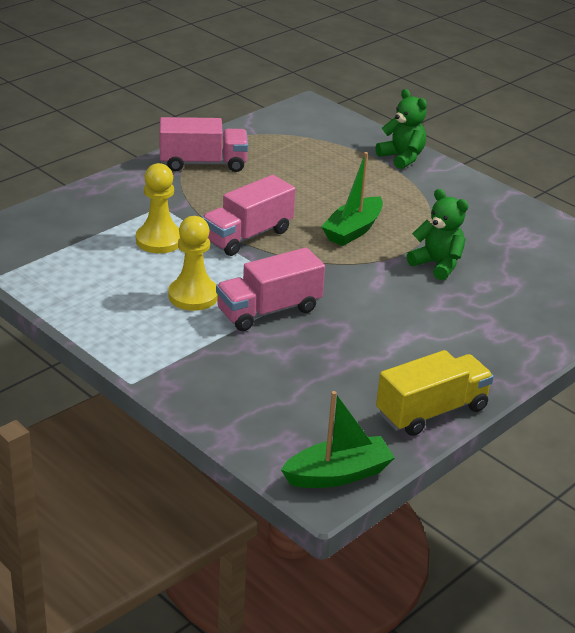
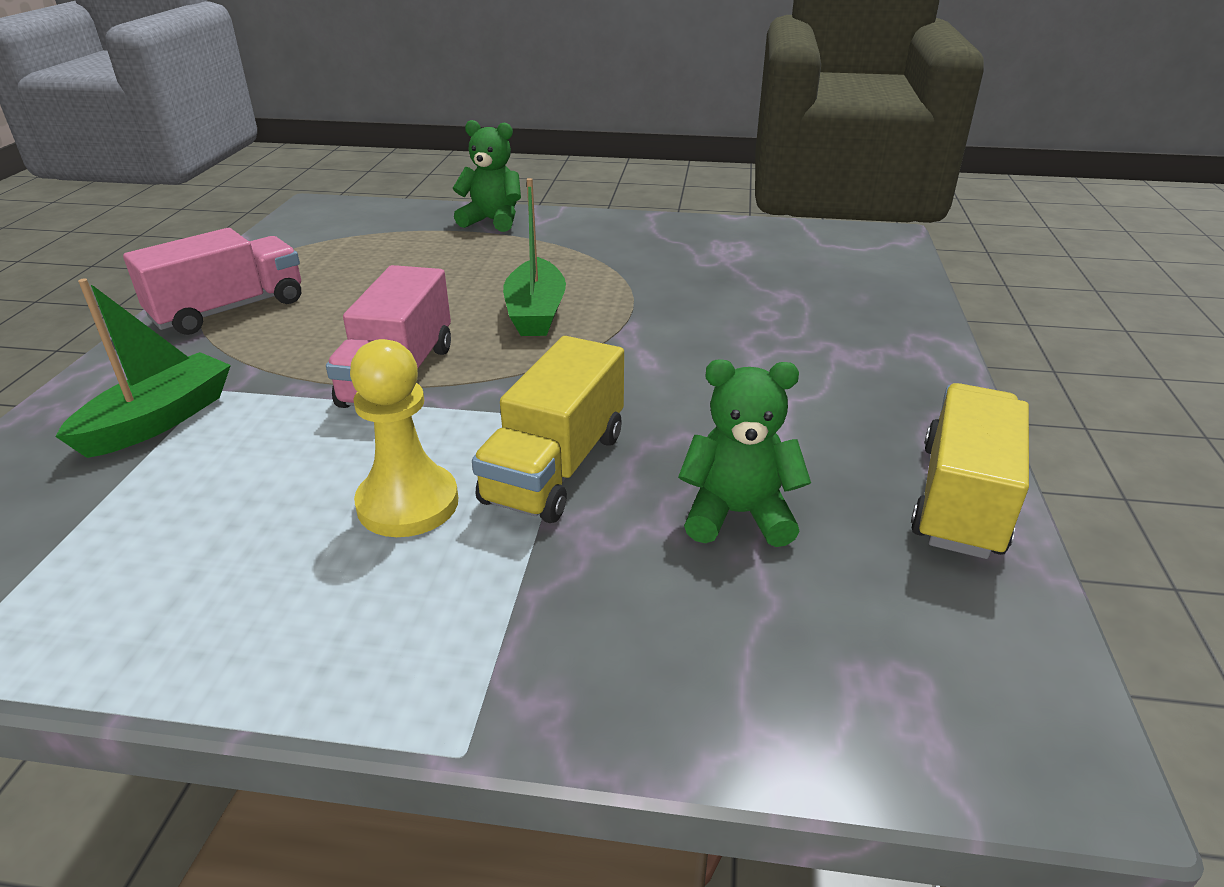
camera: 35 degrees left, 0 degrees up
yellow pawn [136,163,180,253] -> none
pink truck [216,247,325,331] -> yellow truck [472,336,624,523]
green boat [281,391,395,488] -> green boat moved to [55,278,231,458]
green teddy bear [407,189,469,280] -> green teddy bear moved to [678,359,811,547]

